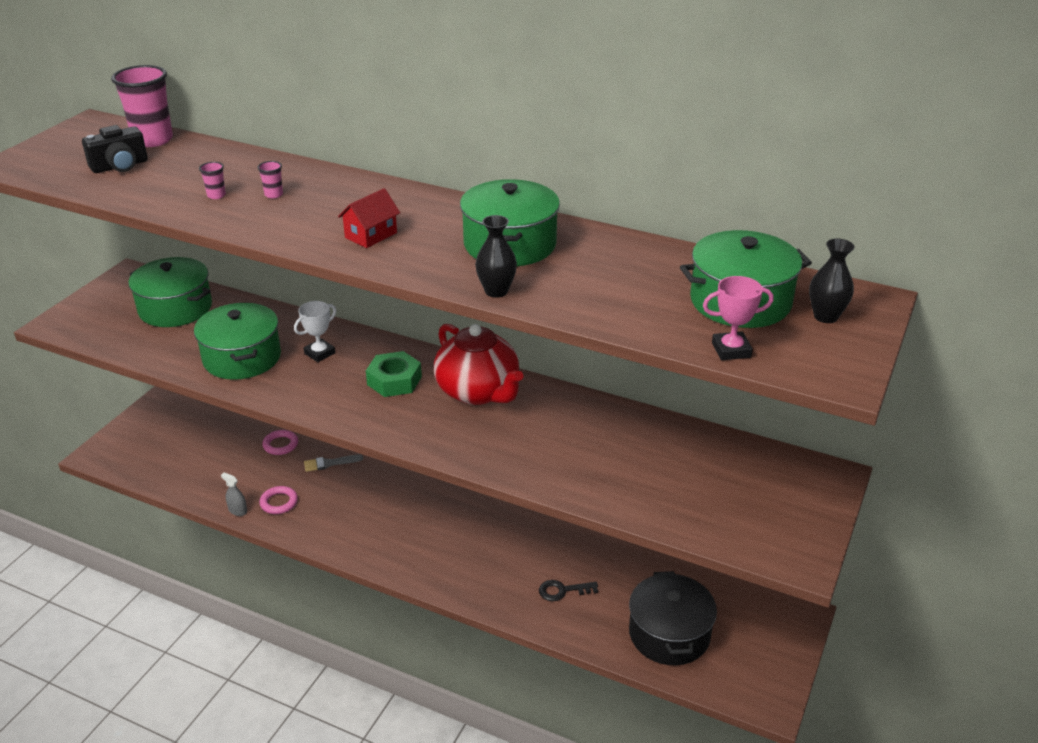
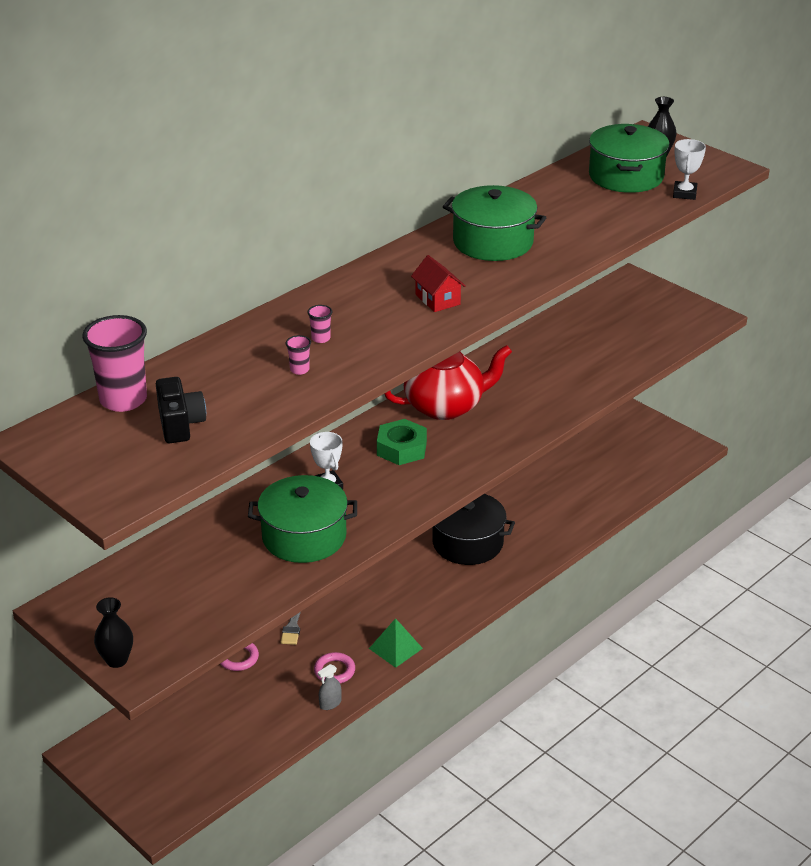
camera: 70 degrees left, 0 degrees up
green pot [128,257,212,327] -> none
black vase [475,215,517,298] -> black vase moved to [94,597,133,668]
black key [539,580,598,601] -> none
black pot [629,571,717,665] -> black pot moved to [432,494,515,565]
pink trophy [703,276,774,360] -> white trophy [673,139,706,200]
none -> green pyramid [369,618,423,668]

